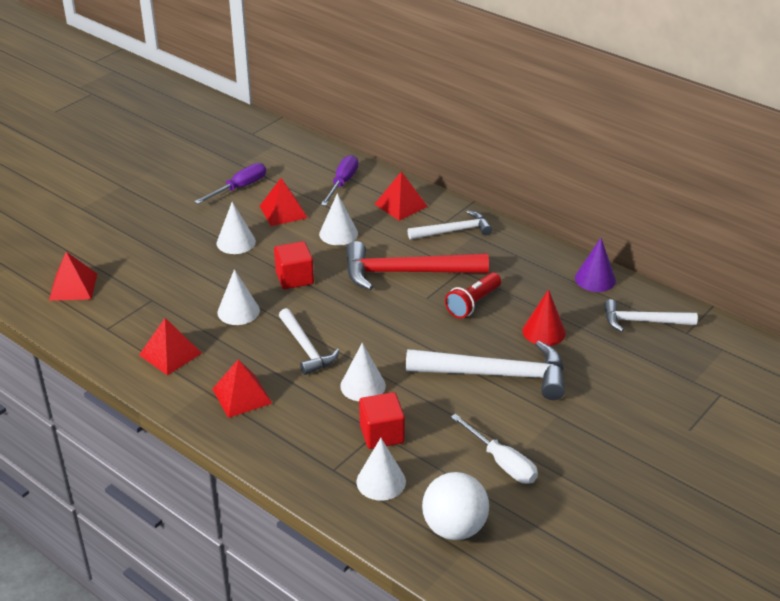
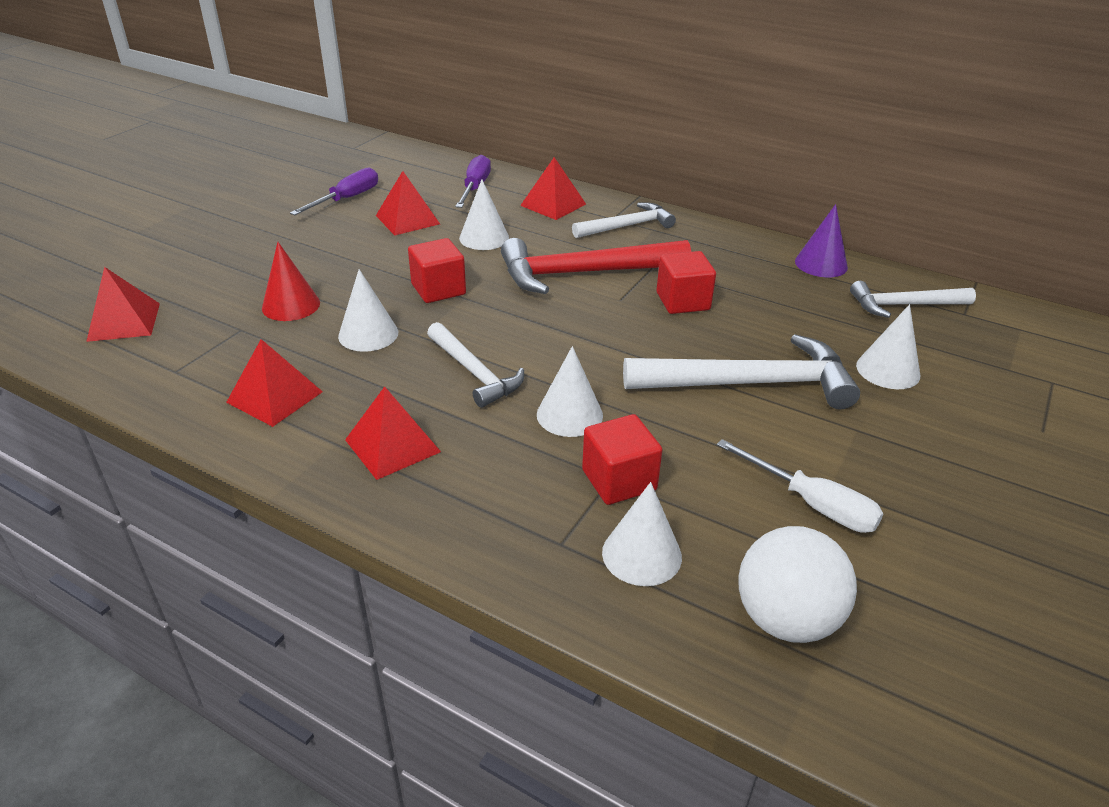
camera: 10 degrees left, 0 degrees up
white cone [216,202,256,254] -> white cone moved to [856,304,920,389]
red flashlight [445,272,501,319] -> red cube [657,251,716,314]
red cone [522,289,566,346] -> red cone moved to [262,242,320,321]

